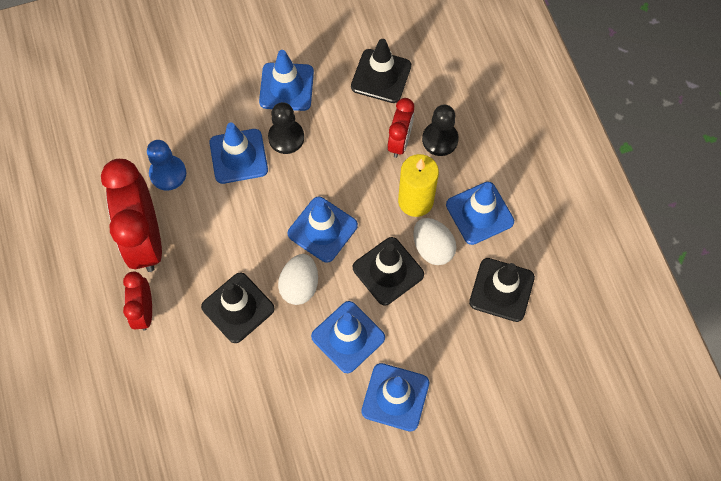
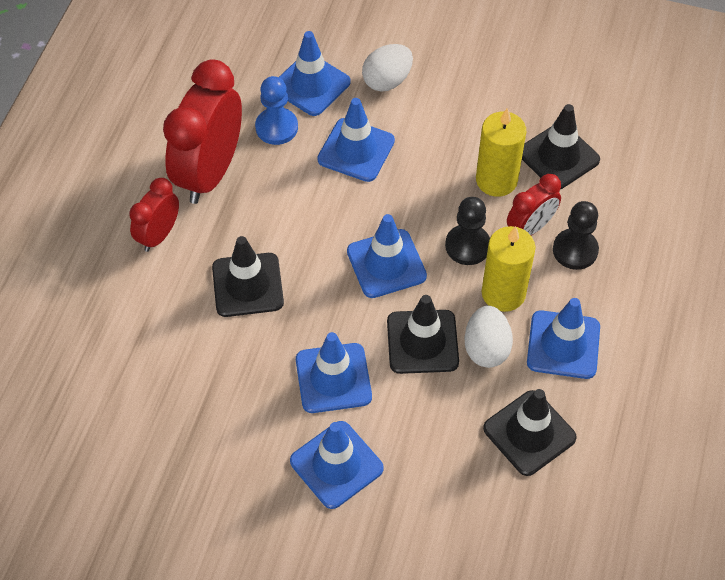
camera: 35 degrees right, 10 degrees down
blue traffic cone [259,50,314,111] -> blue traffic cone moved to [279,31,351,116]
black pawn [268,102,304,154] -> black pawn moved to [445,197,490,265]
white egg [278,254,318,305] -> white egg moved to [362,44,413,92]
none -> yellow candle [476,108,526,197]

